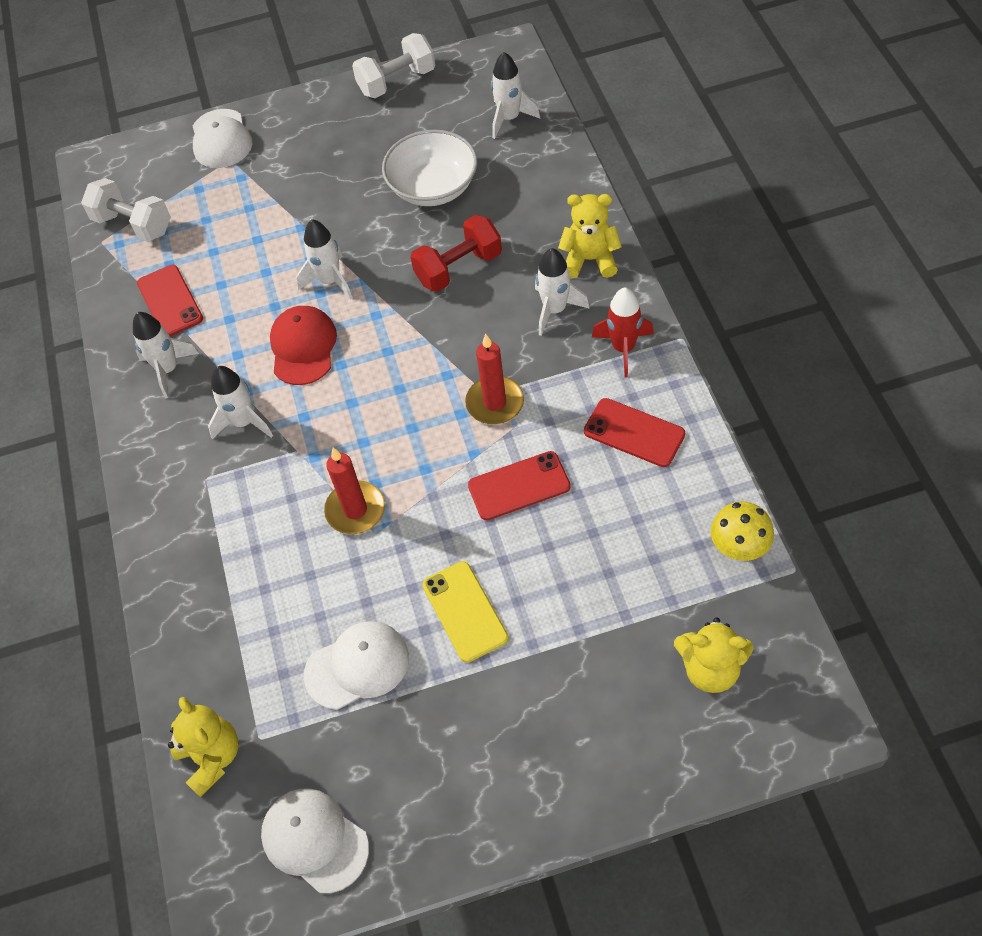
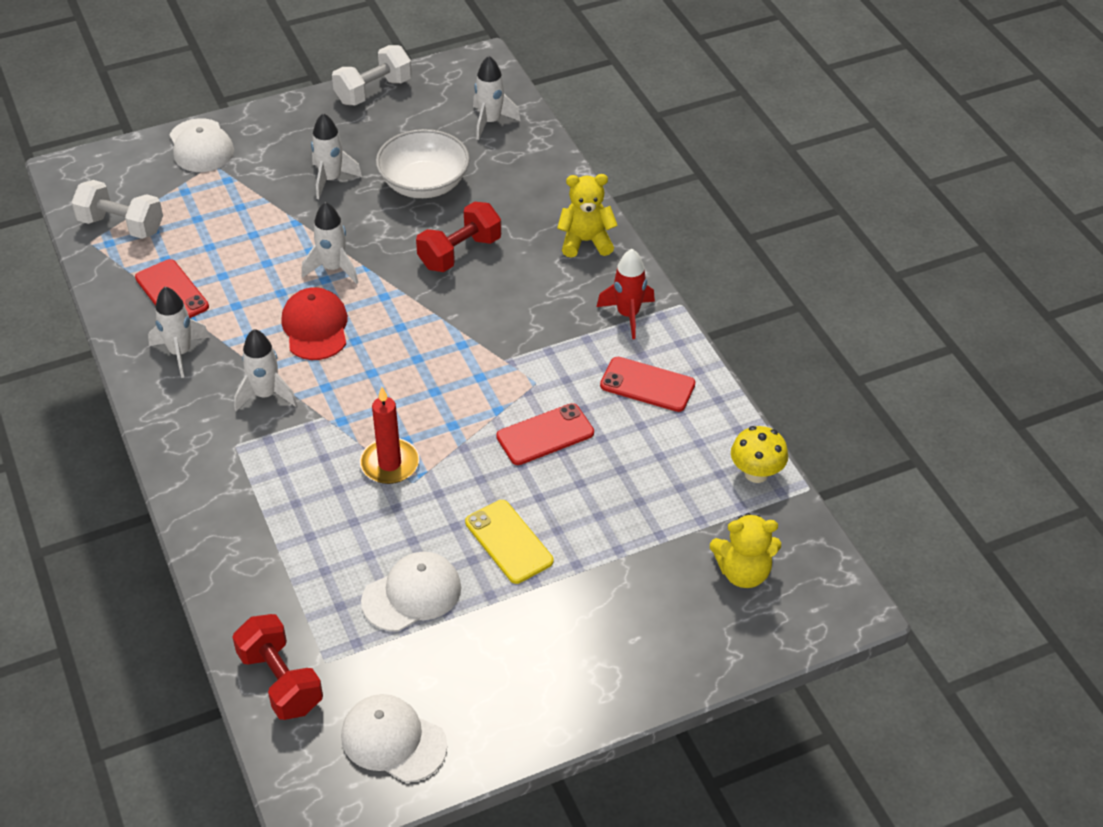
camera: 15 degrees left, 10 degrees down
yellow teddy bear [168,697,239,797] -> red dumbbell [233,614,323,720]
red candle [465,334,524,424] -> none
white rocket [535,248,590,336] -> white rocket moved to [311,113,362,199]

